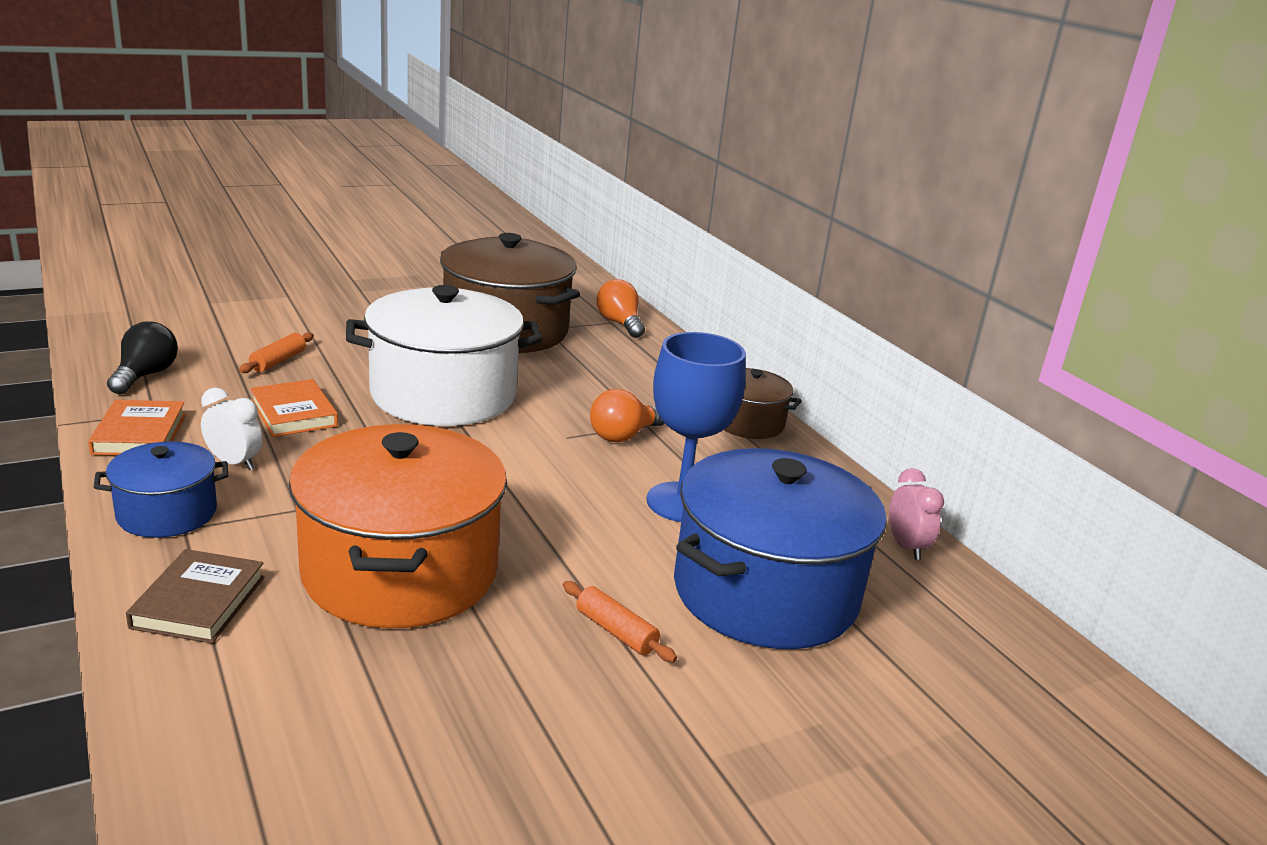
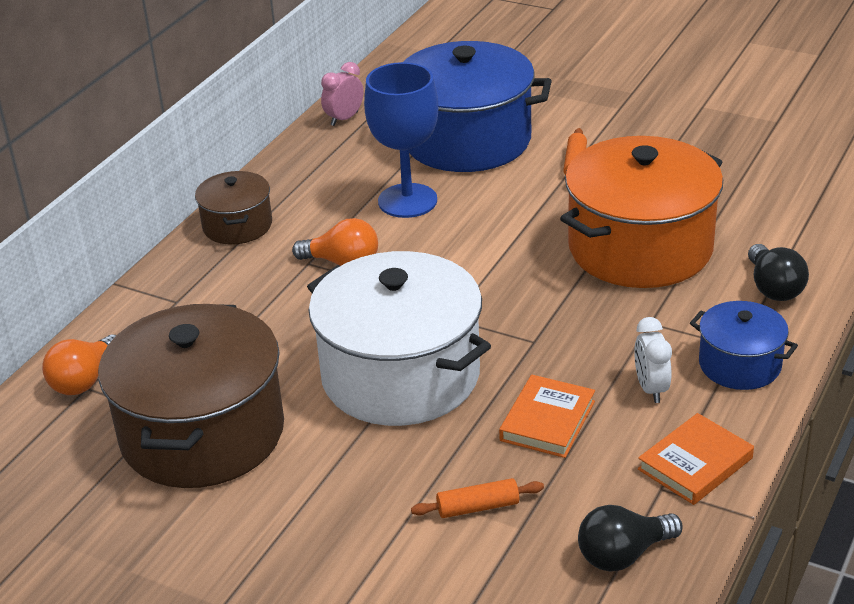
camera: 120 degrees left, 10 degrees up
brown book [126,549,264,644] -> black light bulb [748,244,809,301]

